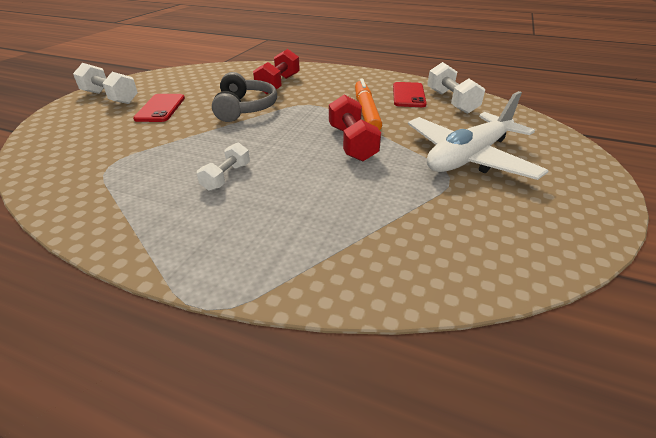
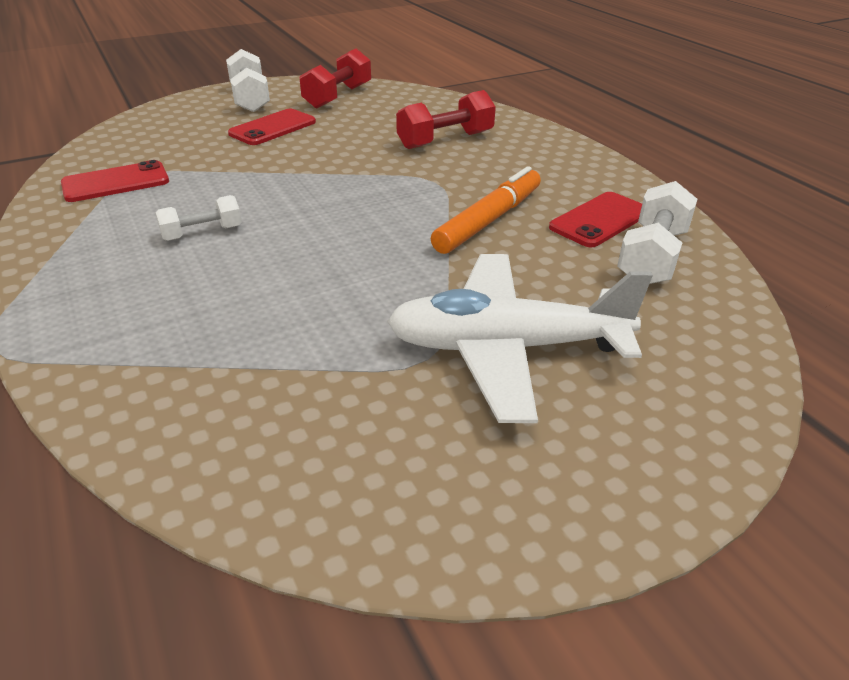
camera: 40 degrees right, 0 degrees up
grey headphones [212,72,277,122] -> none
red dumbbell [329,95,381,162] -> red dumbbell moved to [300,48,371,109]
none -> red phone [61,160,169,202]

